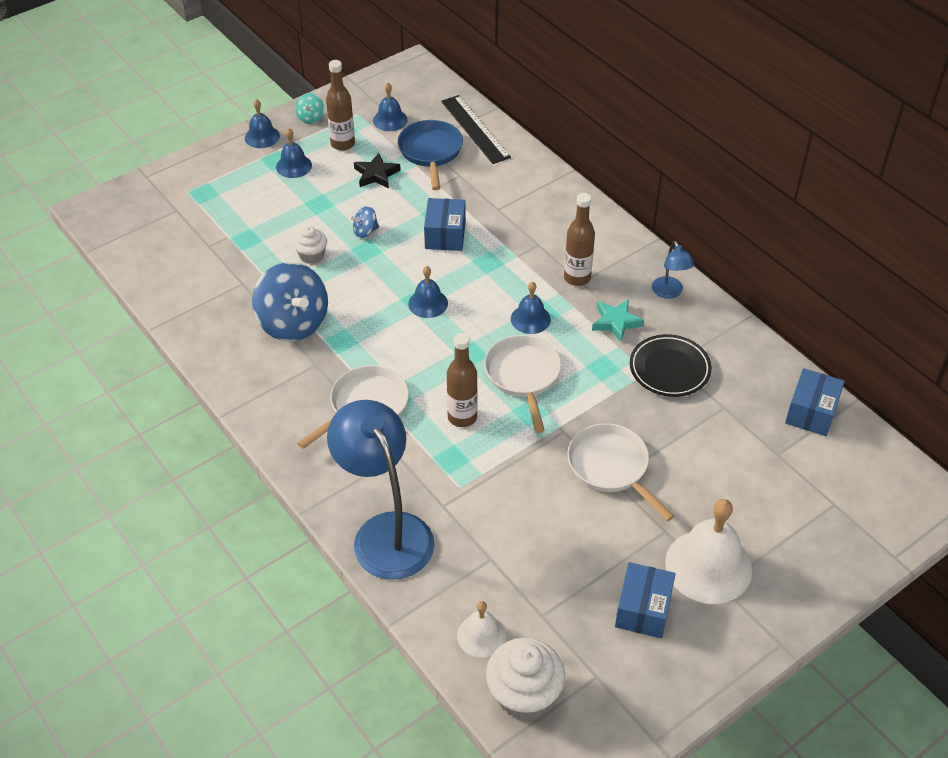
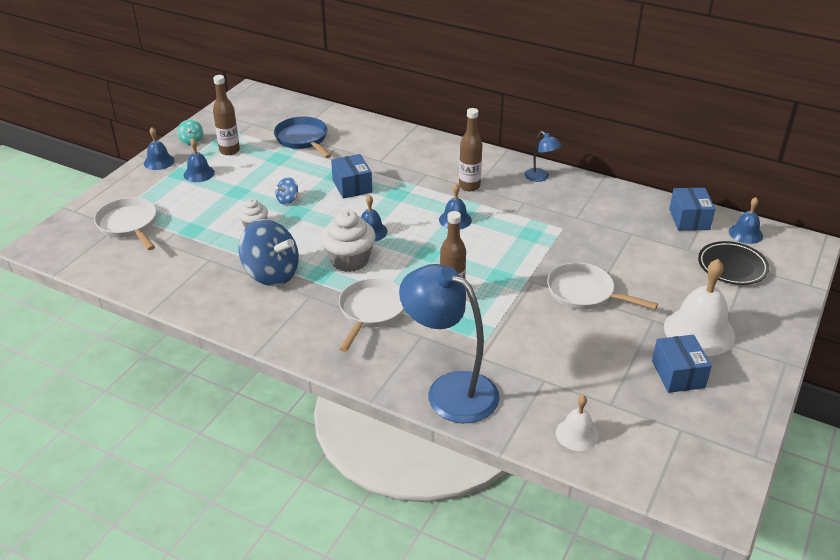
camera: 25 degrees left, 10 degrees down
black star [354,153,401,189] -> none
blue bell [373,83,408,131] -> blue bell moved to [729,197,763,244]
black ruler [441,95,511,164] -> none
white pan [484,335,561,433] -> white pan moved to [94,197,157,250]
white cupcake [486,638,565,720] -> white cupcake moved to [321,210,376,272]
turquoise star [592,299,644,342] -> none
black plate [630,334,712,397] -> black plate moved to [698,241,769,285]

